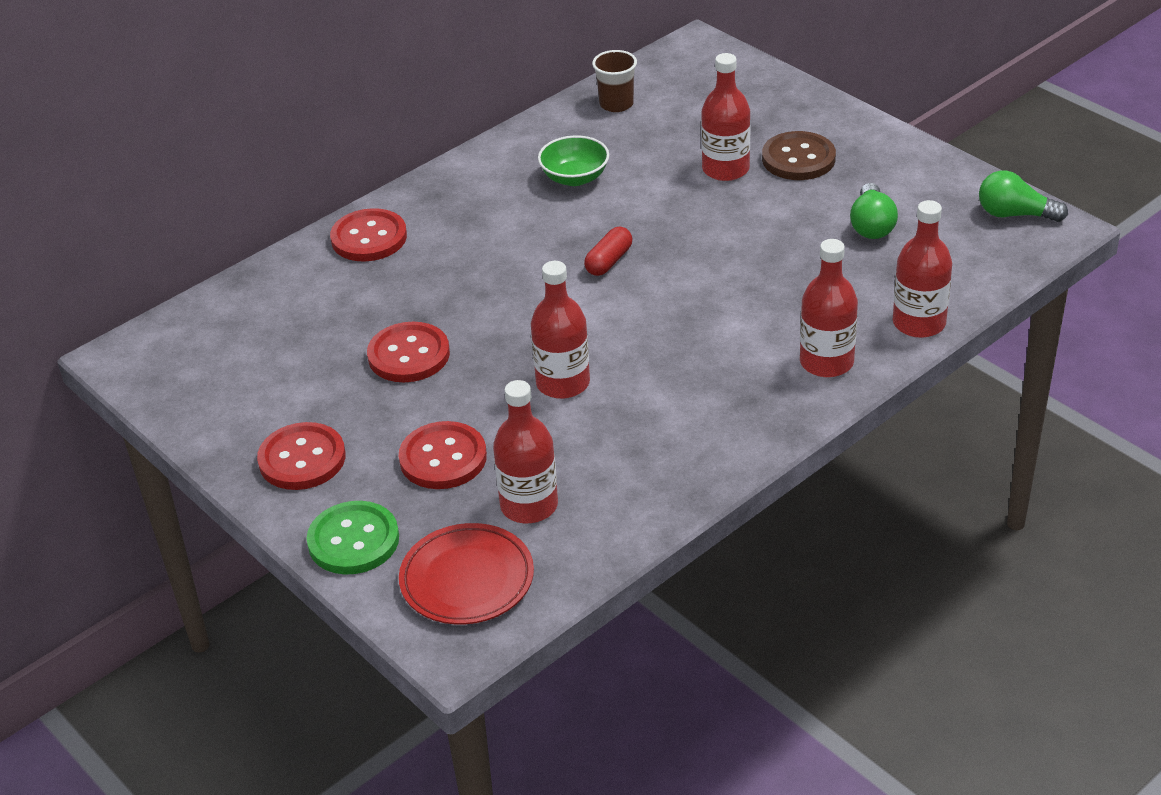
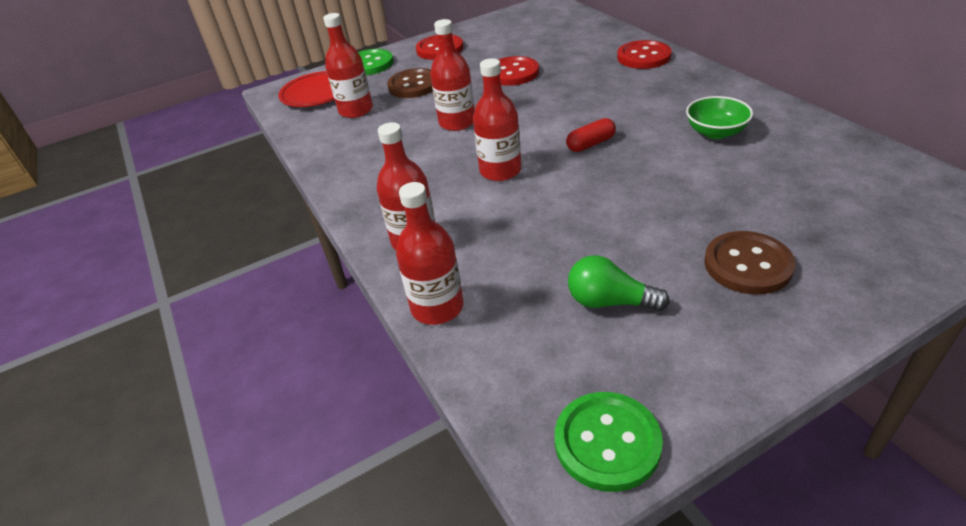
camera: 105 degrees right, 0 degrees up
red button [399,421,487,489] -> brown button [387,68,433,98]
red capsule [584,227,632,276] -> red capsule turned 75 degrees counterclockwise [566,118,616,152]
brown cup [592,50,637,112] -> none
red bottle [701,53,751,181] -> red bottle moved to [473,58,521,181]
green light bulb [979,170,1068,222] -> green button [555,392,663,492]

